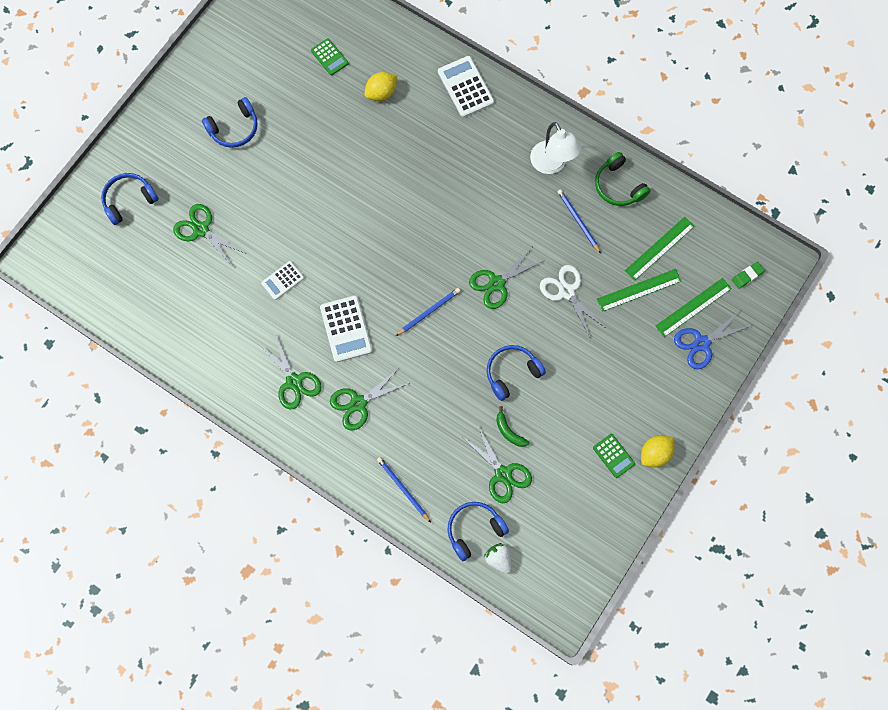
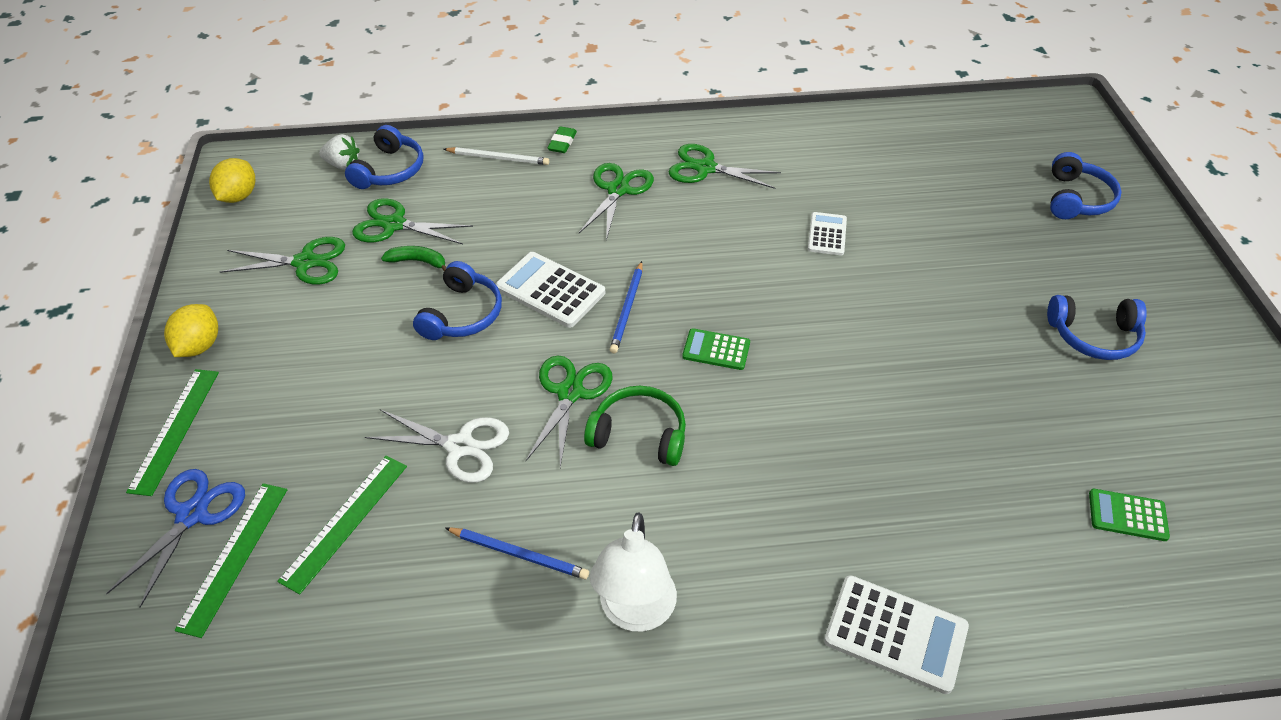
camera: 140 degrees right, 25 degrees down
green scissors [173,204,245,267] -> green scissors moved to [220,237,345,285]
blue headphones [202,97,258,148] -> blue headphones turned 105 degrees counterclockwise [1047,295,1147,360]
white calculator [320,295,372,362] -> white calculator moved to [496,252,605,328]
yellow lemon [365,72,397,101] -> yellow lemon moved to [209,158,255,203]
blue pencil [377,457,431,523] -> white pencil [444,147,549,165]
white lamp [530,122,582,174] -> white lamp turned 105 degrees counterclockwise [590,512,677,632]
green calculator [593,434,635,478] -> green calculator moved to [682,328,750,370]
green headphones [595,152,651,206] -> green headphones moved to [584,386,686,466]
green ruler [625,217,695,281] -> green ruler moved to [126,369,219,496]
green eraser [732,262,765,289] -> green eraser moved to [547,126,577,153]

